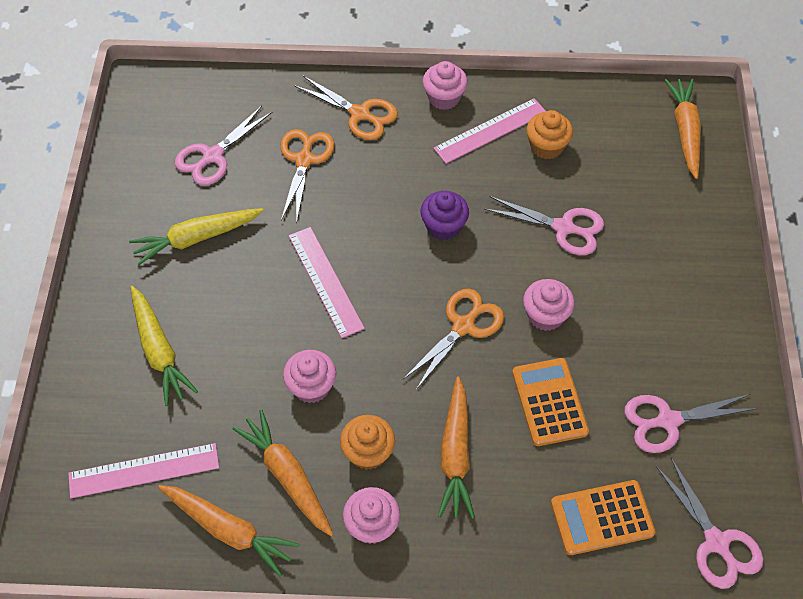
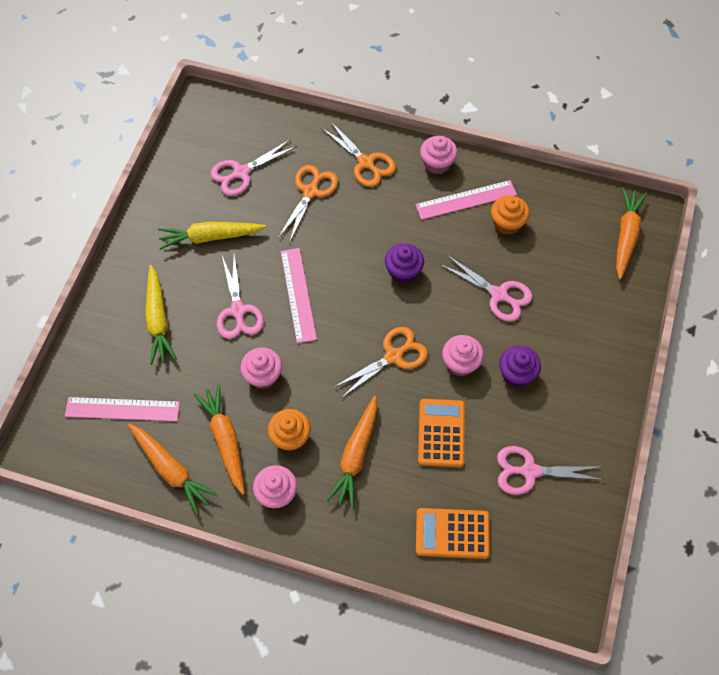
camera: 15 degrees right, 5 degrees up
pink scissors [655,457,763,589] -> pink scissors moved to [217,254,264,339]
none -> purple cupcake [499,346,541,387]

